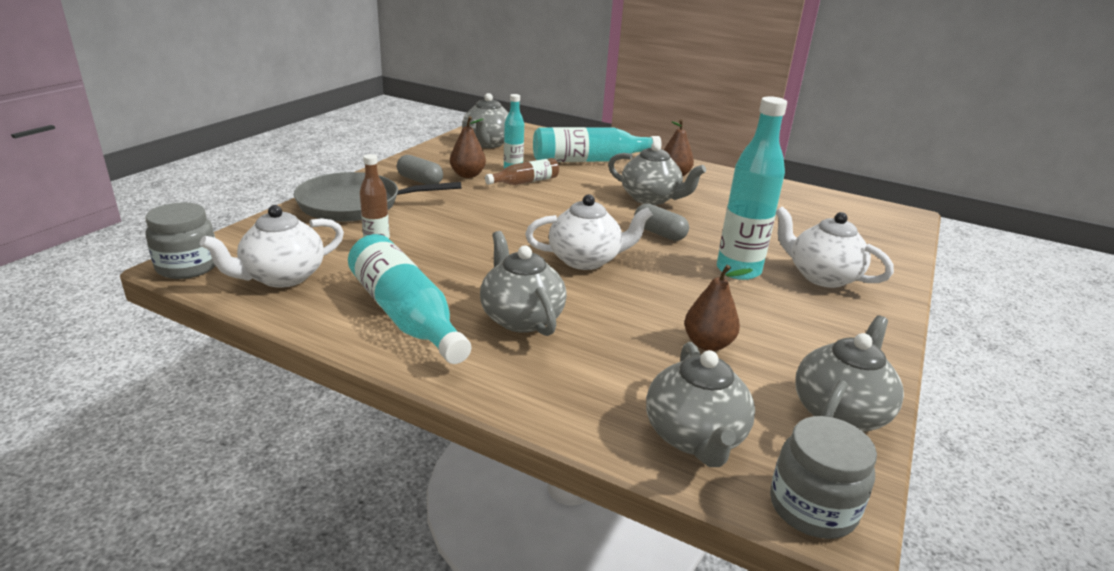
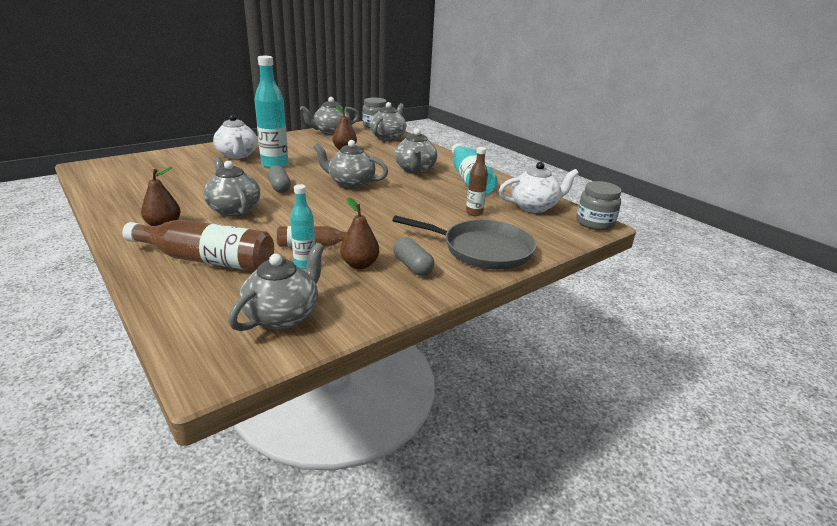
camera: 155 degrees left, 0 degrees up
white teapot [525,194,652,270] -> grey teapot [313,140,388,189]
turquoise bottle [533,127,661,162] -> brown bottle [122,219,274,271]

